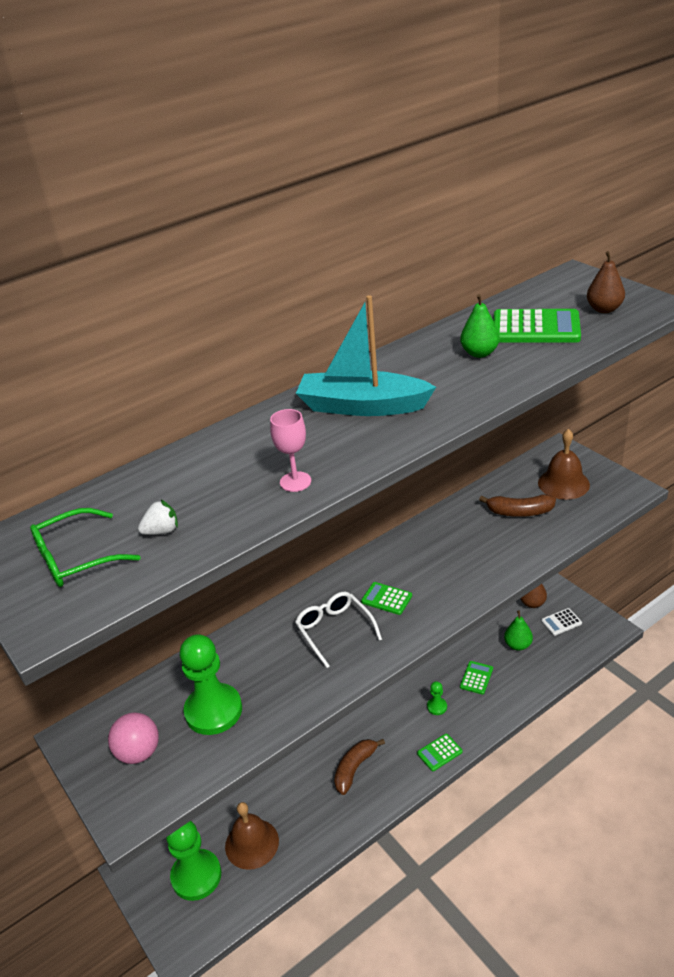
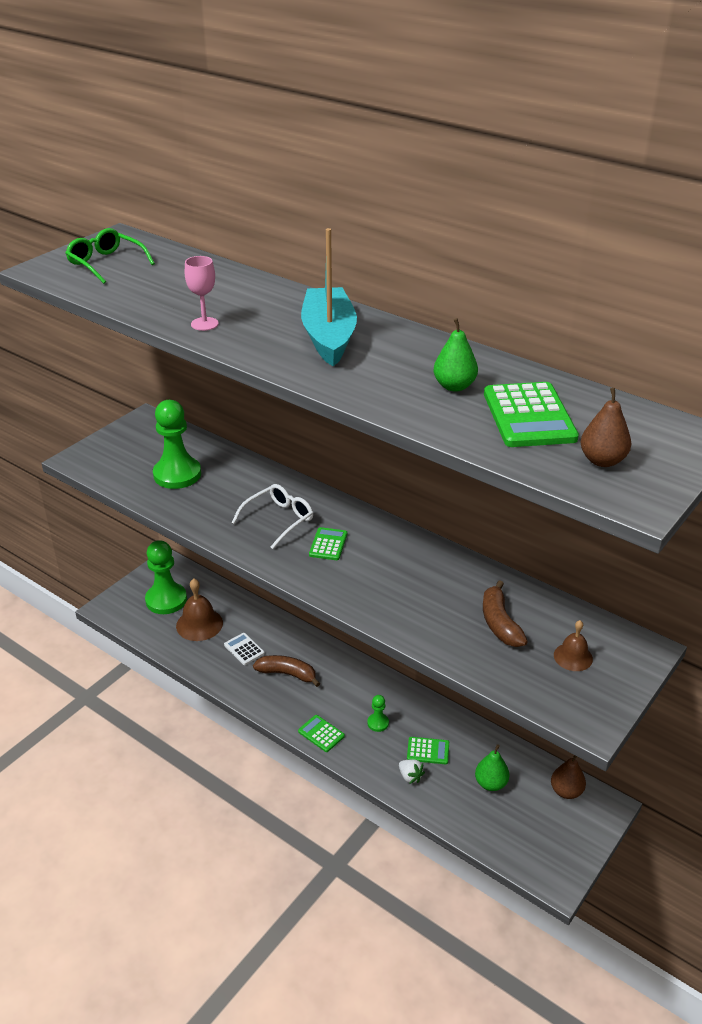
camera: 70 degrees right, 0 degrees up
pink ball [108,713,159,764] -> none
white strawberry [138,499,178,535] -> white strawberry moved to [399,759,425,784]
brown bell [538,429,590,500] -> brown bell [554,620,593,671], size x0.59
white calculator [541,608,582,636] -> white calculator moved to [224,633,265,665]

